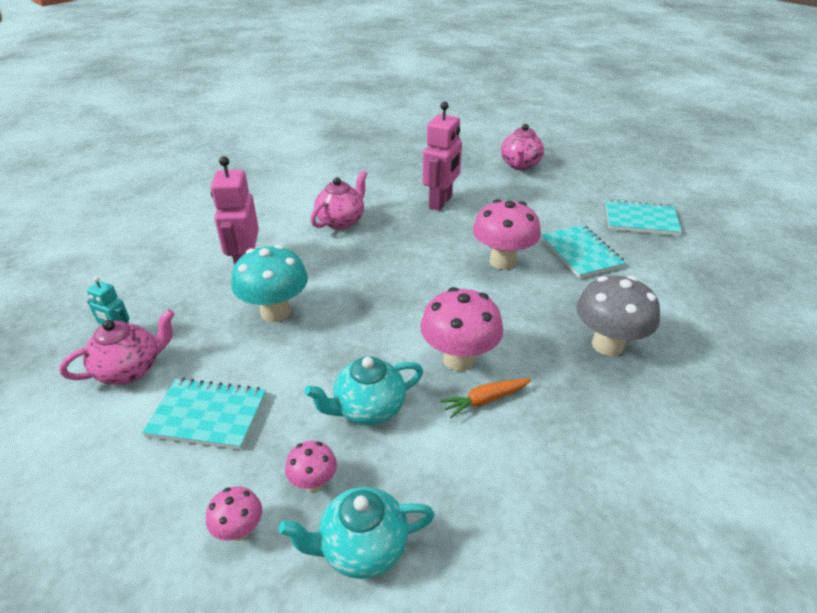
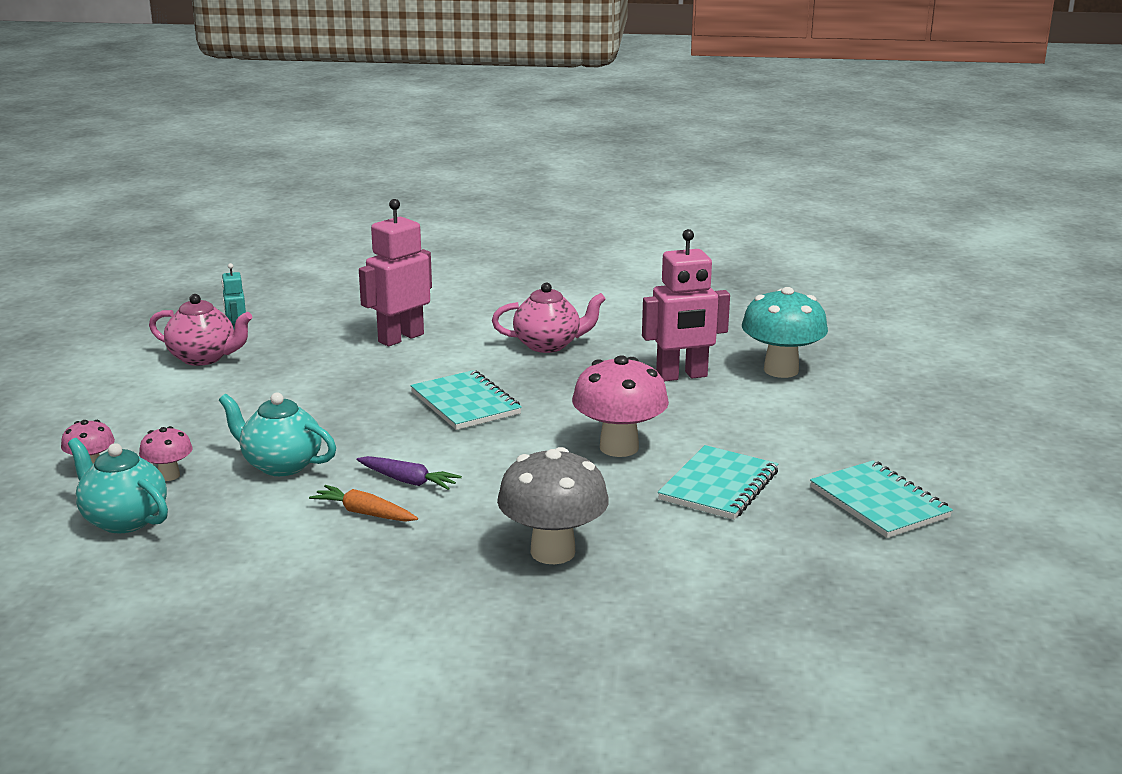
camera: 50 degrees right, 15 degrees down
turquoise notebook [142,378,266,450] -> turquoise notebook moved to [410,370,522,430]
turquoise mushroom [231,245,308,322] -> turquoise mushroom moved to [742,287,828,378]
pink mushroom [420,287,503,371] -> purple carrot [357,456,462,490]
pink teapot [501,124,544,170] -> none

